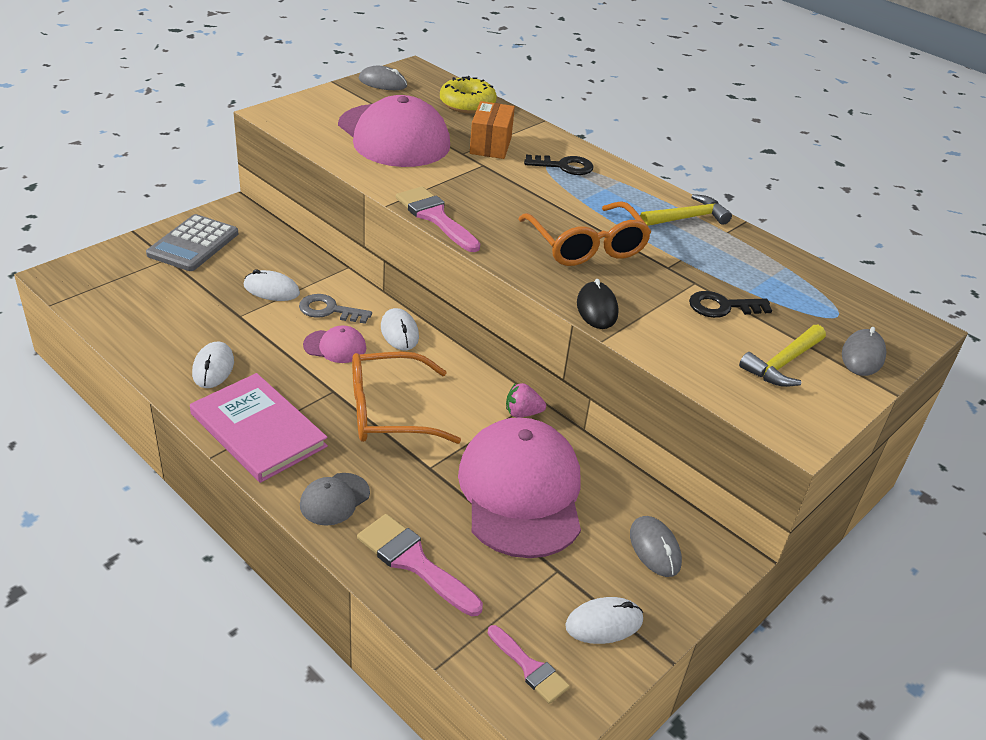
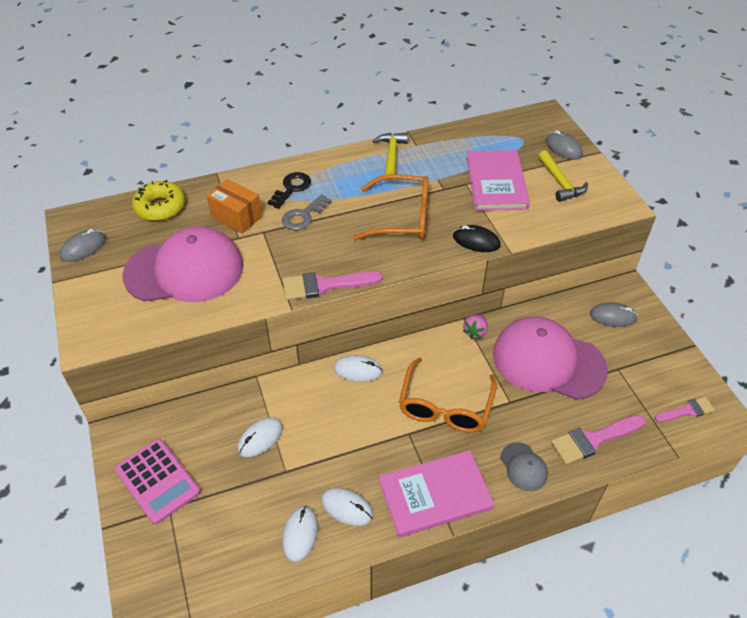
camera: 60 degrees left, 10 degrees up
grey calculator [146,214,238,271] -> pink calculator [115,439,200,524]
grey key [299,294,372,324] -> grey key moved to [282,194,332,230]
pink cap [303,325,366,363] -> none
white mouse [565,597,643,644] -> white mouse moved to [282,506,318,562]
black key [689,291,772,318] -> pink book [466,150,530,211]

